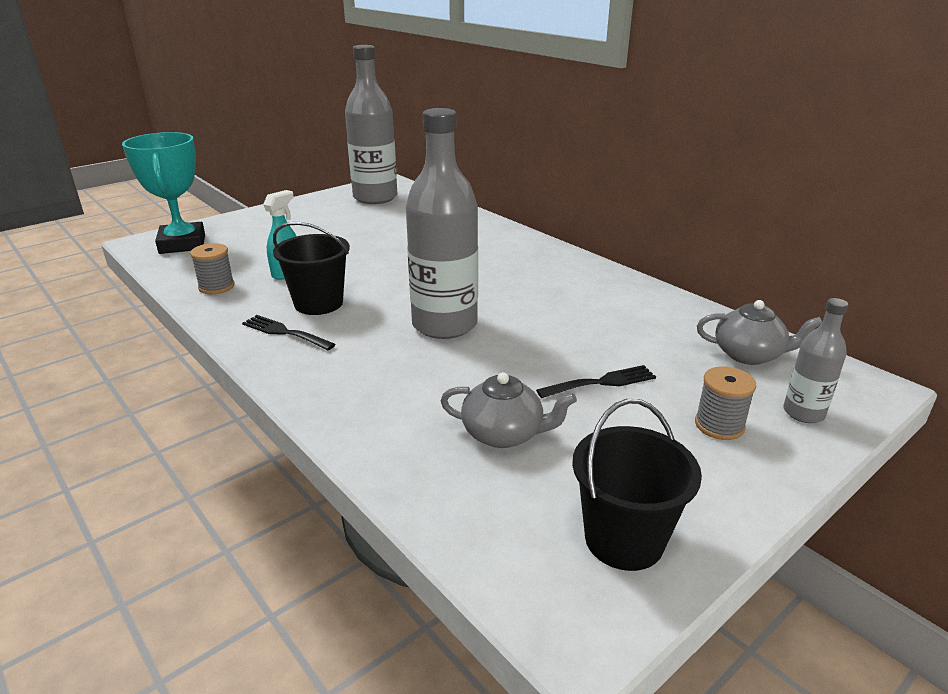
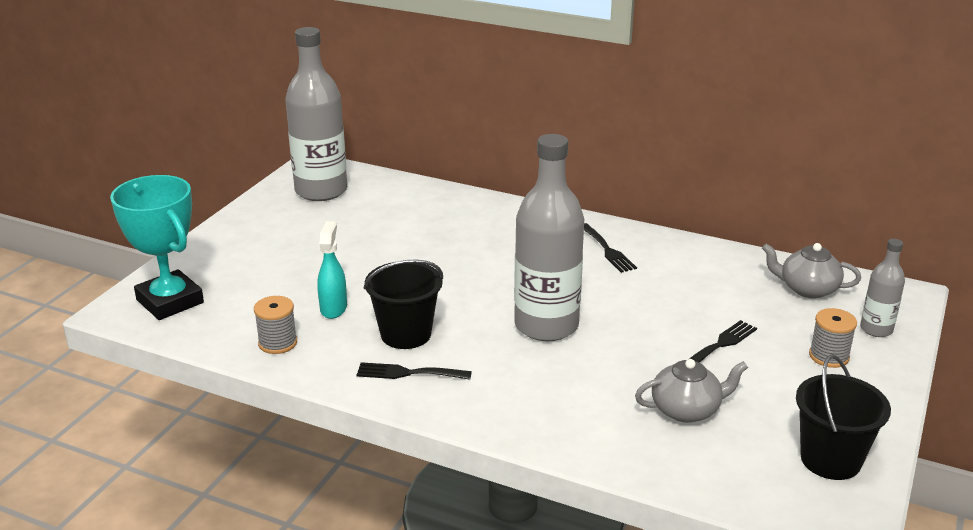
camera: 25 degrees left, 0 degrees up
grey teapot [697,300,822,365] -> grey teapot turned 150 degrees counterclockwise [762,243,861,298]
none -> black fork [584,223,637,273]

